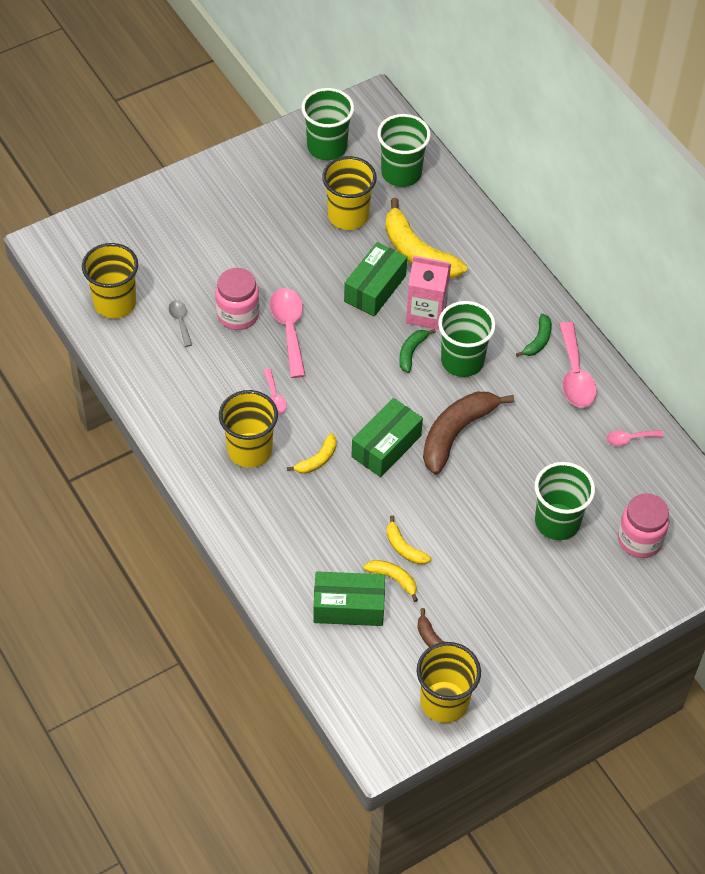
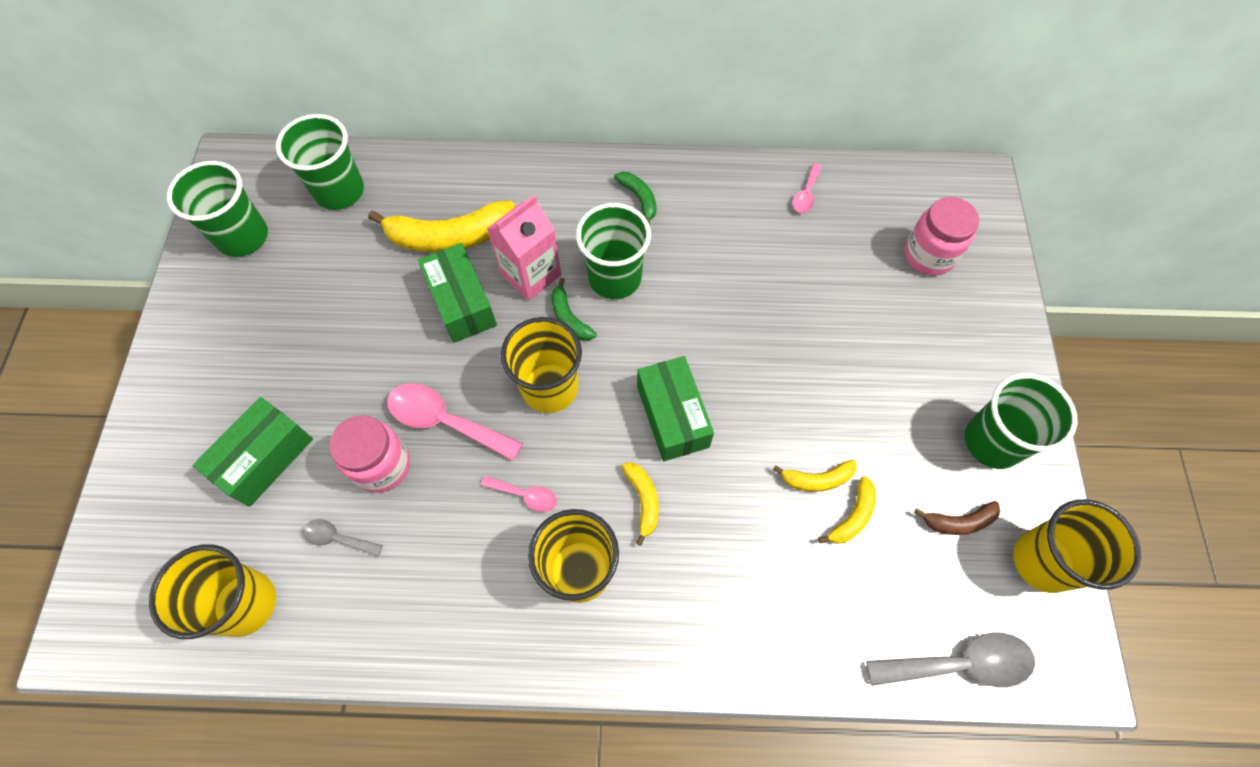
camera: 55 degrees left, 10 degrees up
green box [313,571,385,626] -> green box moved to [192,397,313,507]
yellow cup [322,156,377,230] -> yellow cup moved to [501,317,582,413]
yellow banana [363,560,418,602] -> yellow banana turned 150 degrees clockwise [818,476,876,544]
brown banana [423,392,514,475] -> none
green cup [535,462,595,540] -> green cup moved to [965,373,1077,469]
pink spoon [559,322,597,407] -> none
none -> grey spoon [866,632,1035,688]

